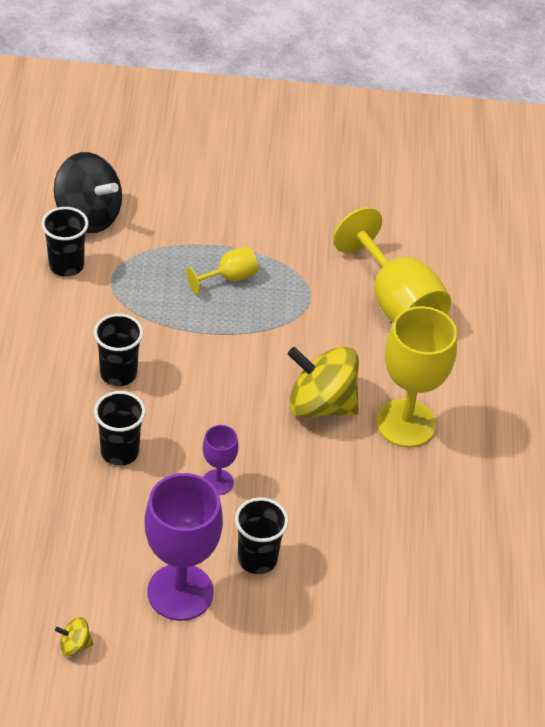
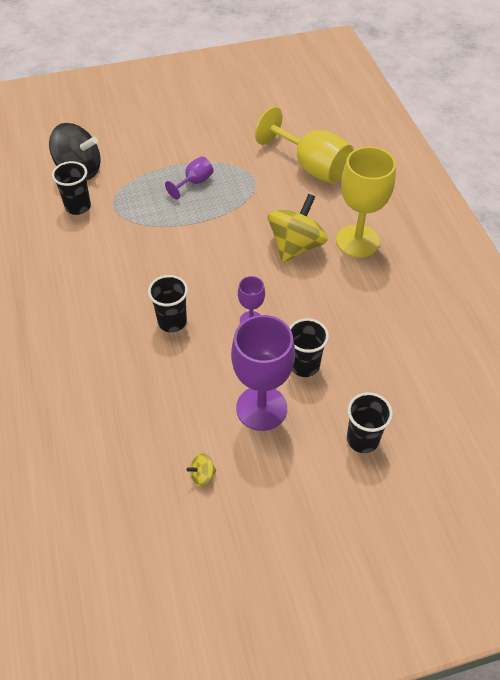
camera: 15 degrees left, 5 degrees up
black cup [94,314,143,386] -> black cup moved to [347,392,393,453]
yellow goblet [186,246,258,294] -> purple goblet [165,156,213,199]
yellow spinning top [288,347,359,418] -> yellow spinning top turned 120 degrees clockwise [268,194,328,263]

